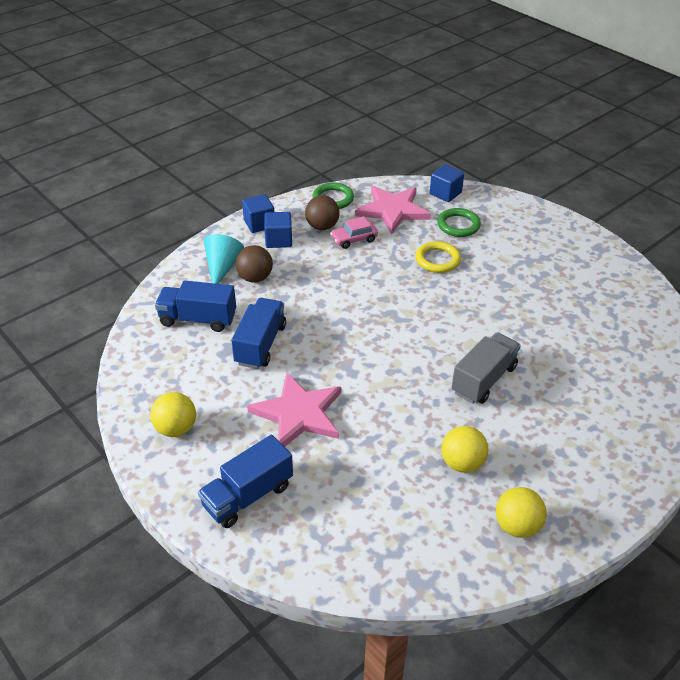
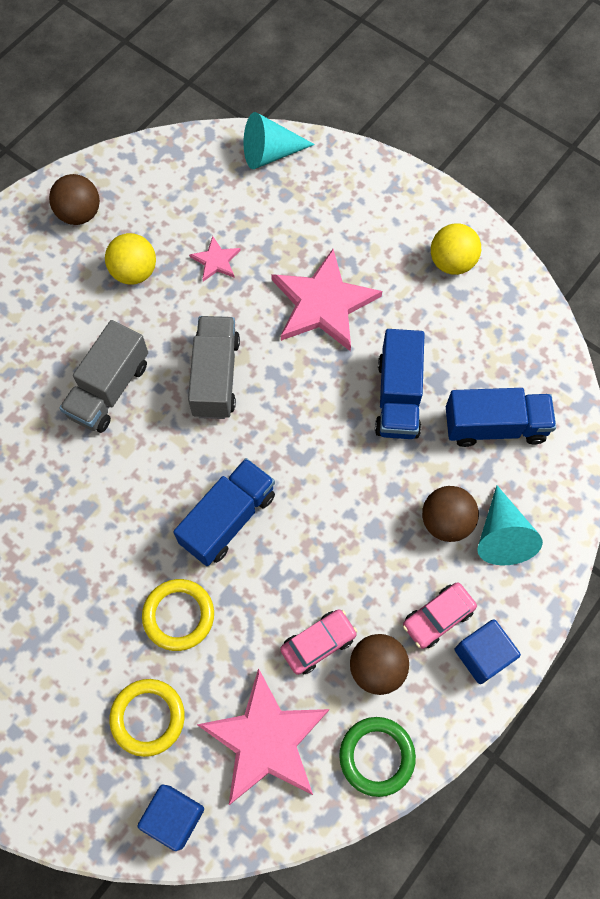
camera: 170 degrees right, 25 degrees up
blue truck [198,435,293,528] -> blue truck moved to [173,458,275,566]
blue cube [264,212,292,248] -> pink car [403,582,477,649]
green ring [437,208,481,237] -> yellow ring [109,679,185,757]
yellow ball [496,487,547,538] -> brown ball [49,174,100,225]
none -> grey truck [188,316,240,419]
none -> pink star [189,236,241,282]
none -> turquoise cone [244,112,315,169]

